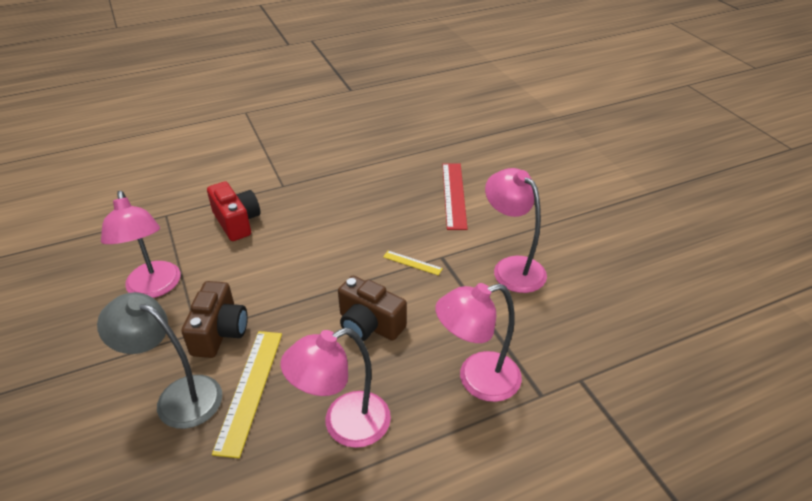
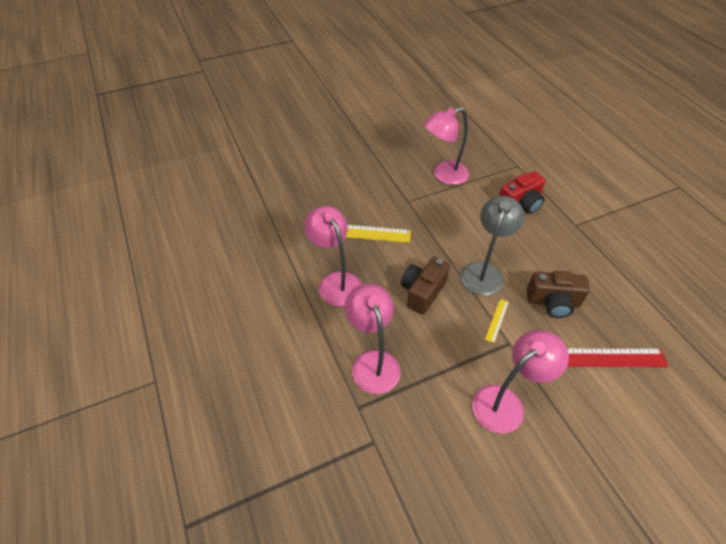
camera: 90 degrees right, 10 degrees up
grey lamp [97,292,222,429] -> grey lamp moved to [461,196,525,296]
brown camera [181,281,248,358] -> brown camera moved to [527,271,590,318]

